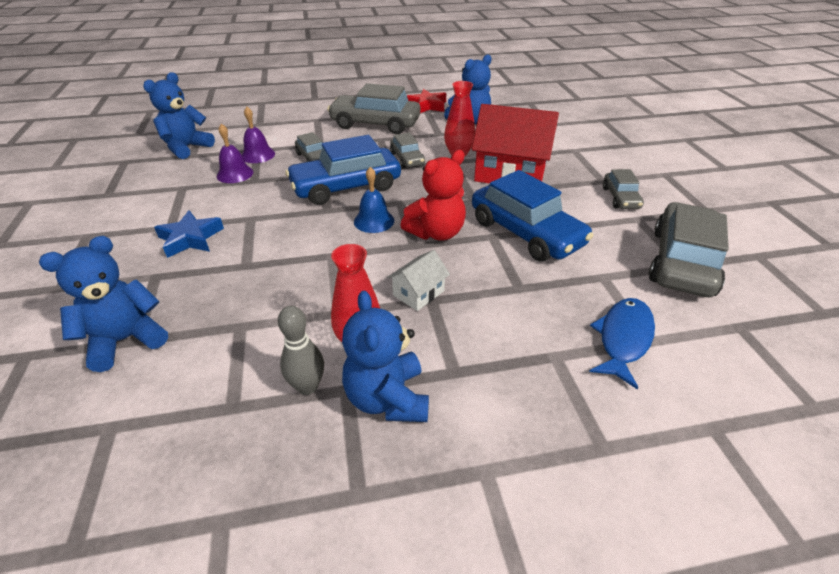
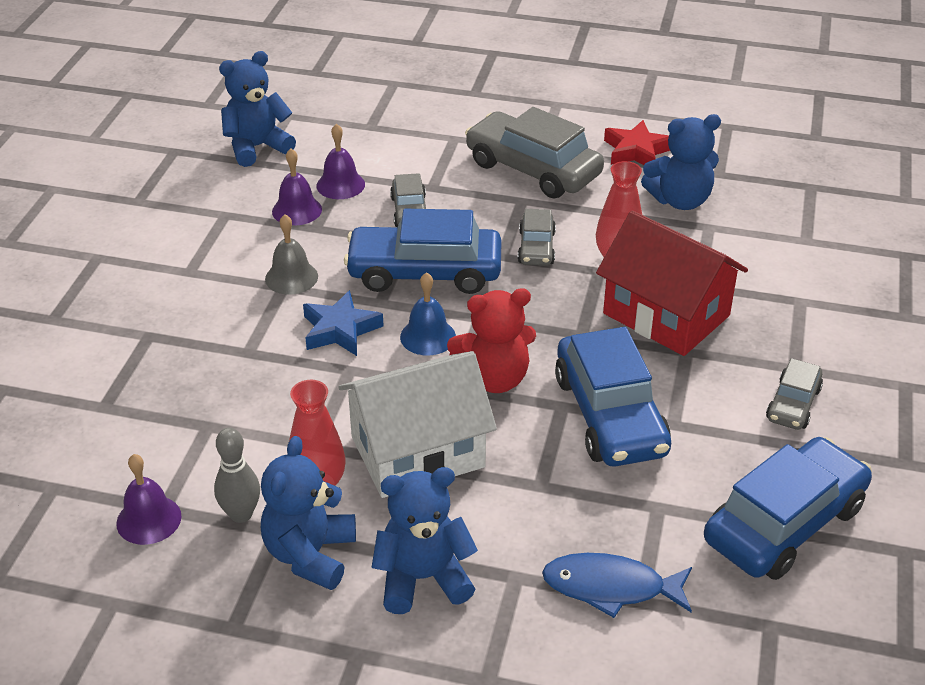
camera: 25 degrees right, 0 degrees up
blue teddy bear [39,236,168,372] -> blue teddy bear moved to [371,467,478,614]
blue star [154,210,224,258] -> blue star moved to [303,290,384,356]
white house [387,250,450,311] -> white house [338,351,497,498], size x2.15
blue fish [589,298,655,390] -> blue fish turned 135 degrees counterclockwise [542,553,692,618]
grey car [649,202,729,297] -> blue car [704,437,872,580]
none -> purple bell [116,454,182,545]
none -> grey bell [265,214,318,295]

